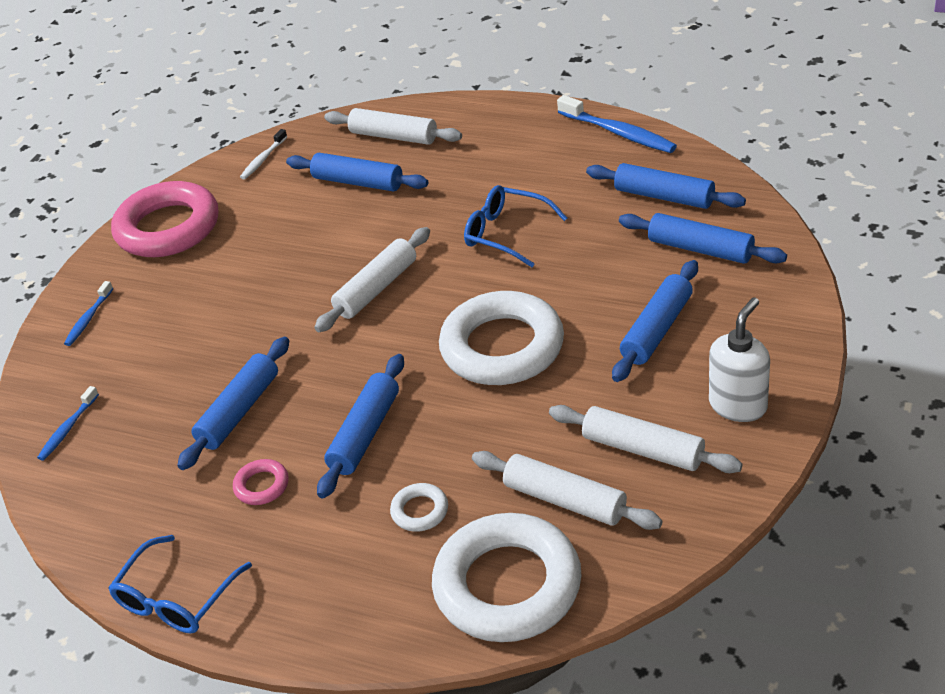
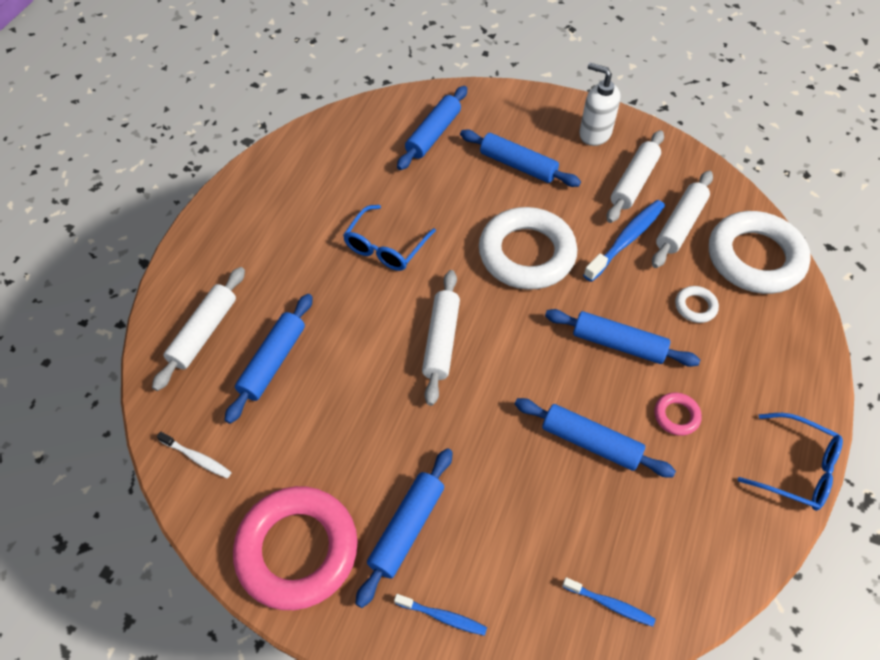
camera: 95 degrees left, 15 degrees up
white rolling pin [314,227,430,332] -> white rolling pin turned 60 degrees clockwise [422,270,460,406]
blue toothbrush [557,95,677,153] -> blue toothbrush moved to [583,200,665,282]
blue rolling pin [586,163,746,209] -> blue rolling pin moved to [355,448,453,608]

